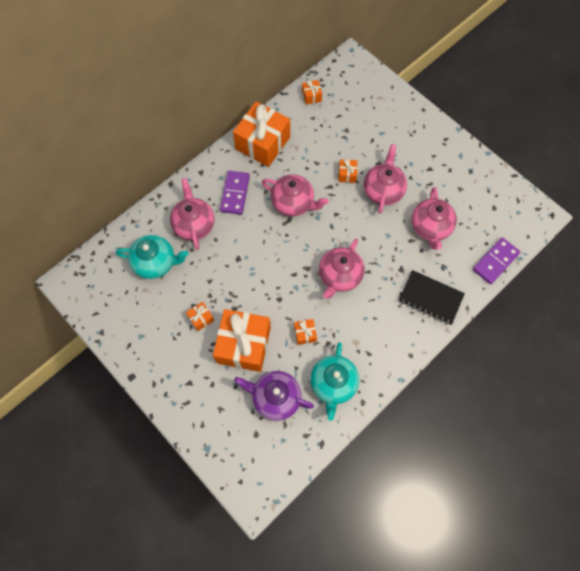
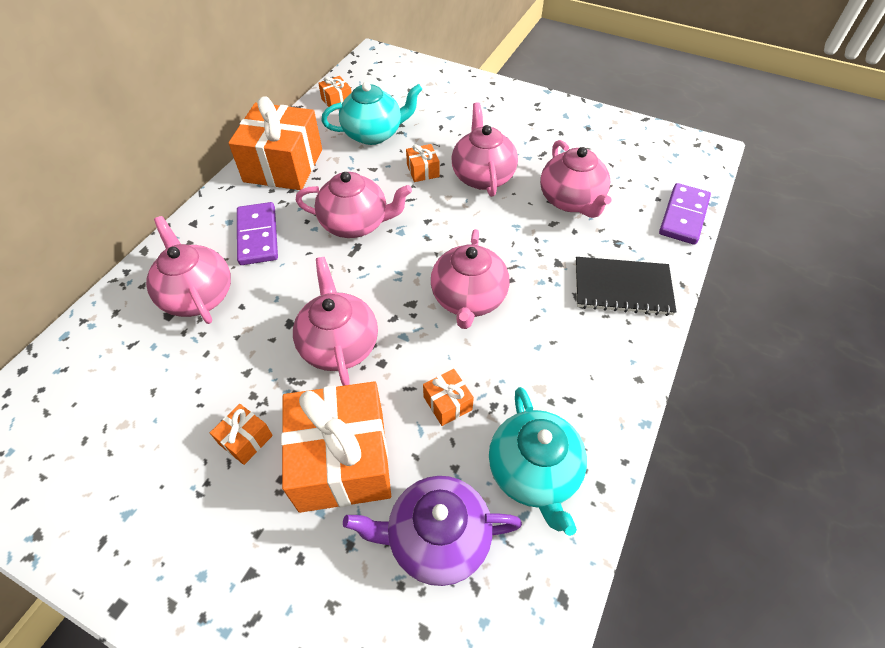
camera: 20 degrees left, 15 degrees down
turquoise teapot [116,235,188,279] -> turquoise teapot moved to [321,82,423,145]
none -> pink teapot [293,257,378,386]

